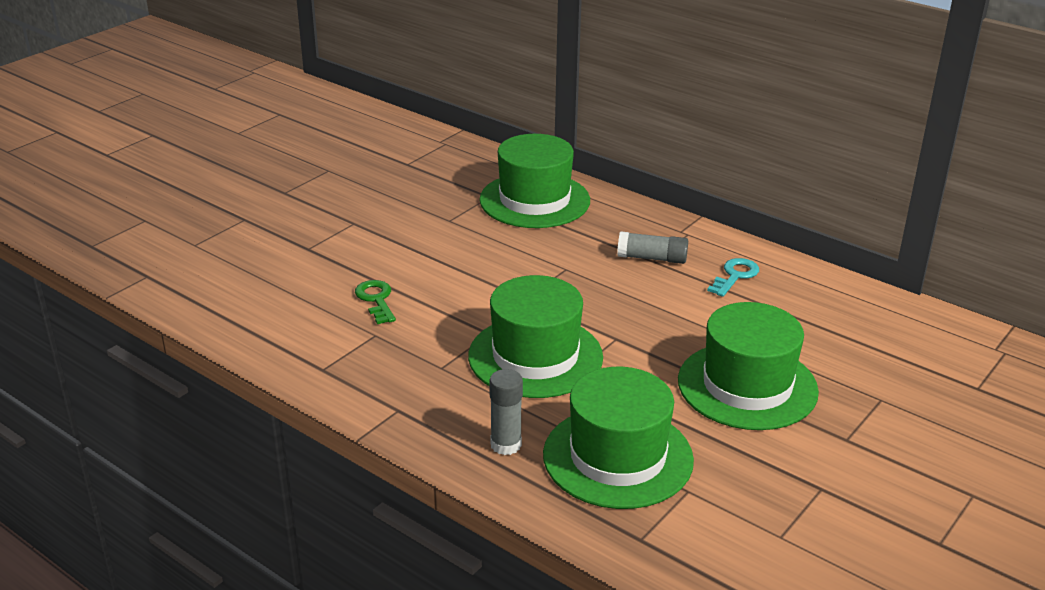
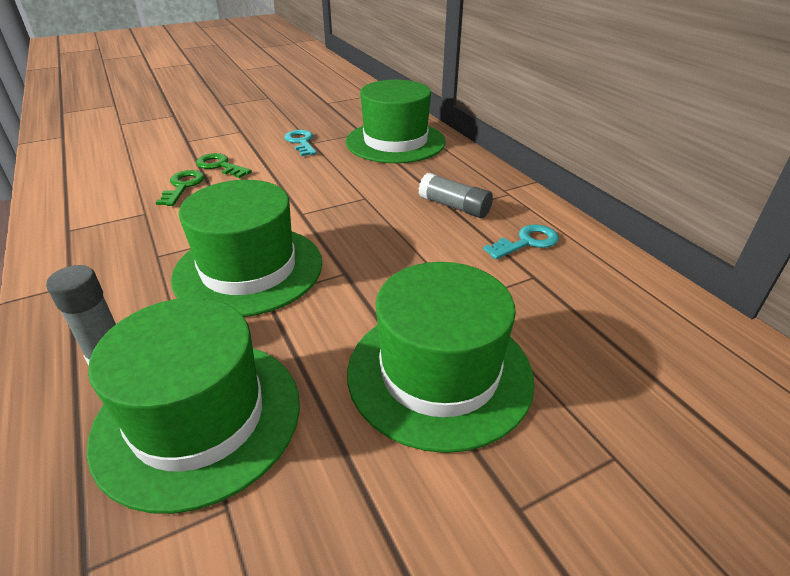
camera: 25 degrees right, 5 degrees up
none -> green key [196,153,252,178]
none -> turquoise key [284,130,317,156]

